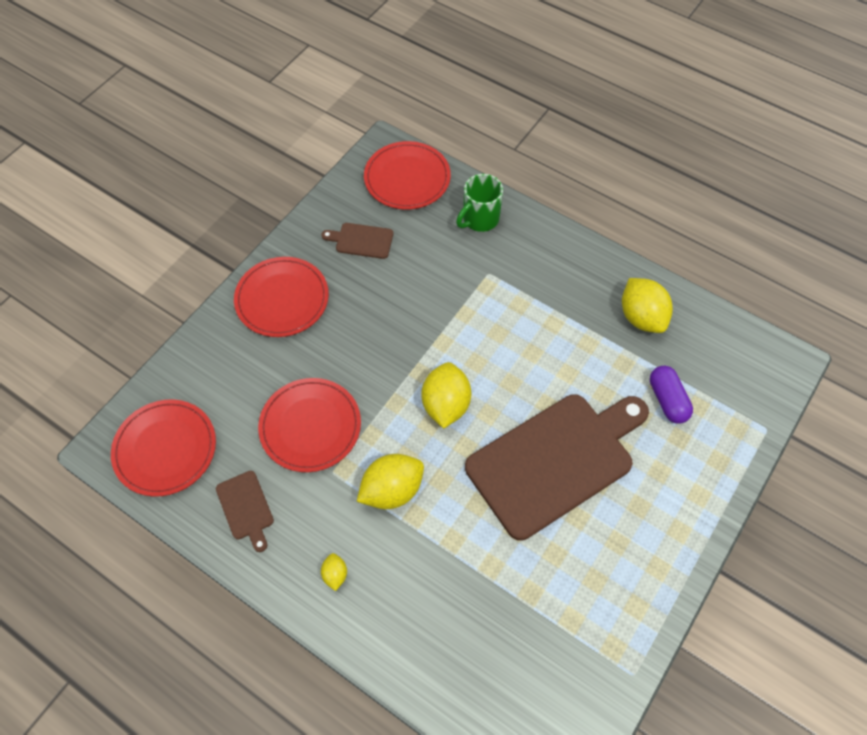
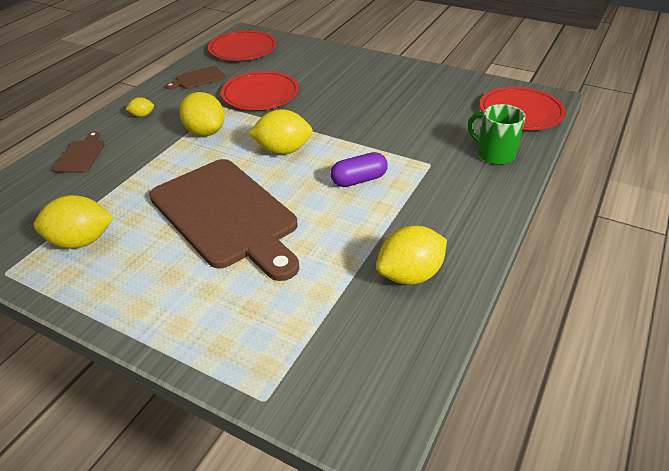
camera: 85 degrees right, 20 degrees down
red plate [234,257,329,337] -> none
brown cutting board [321,223,393,259] -> brown cutting board moved to [52,131,105,173]
purple capsule [650,366,693,424] -> purple capsule moved to [331,152,388,187]
none -> yellow lemon [34,195,114,249]

